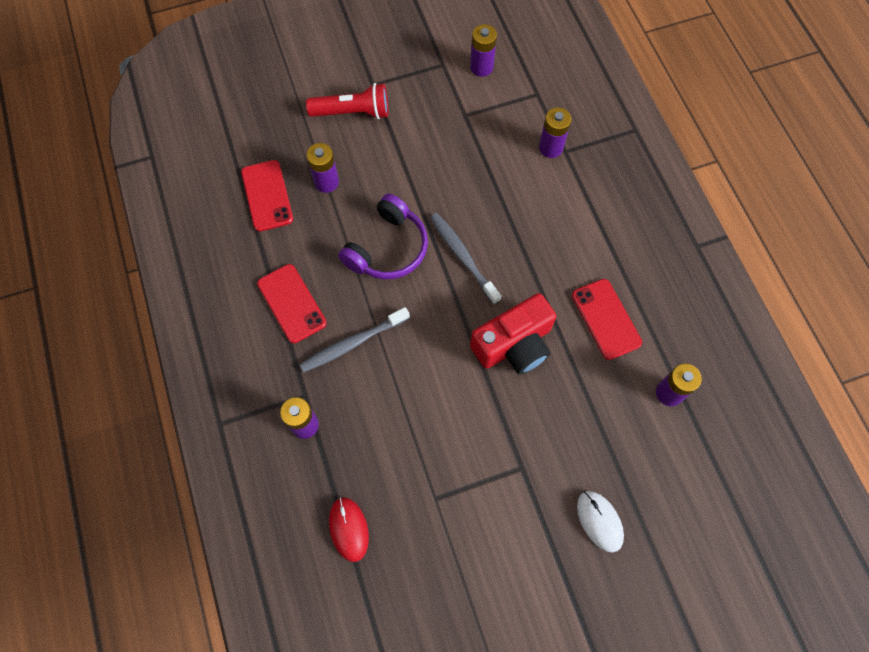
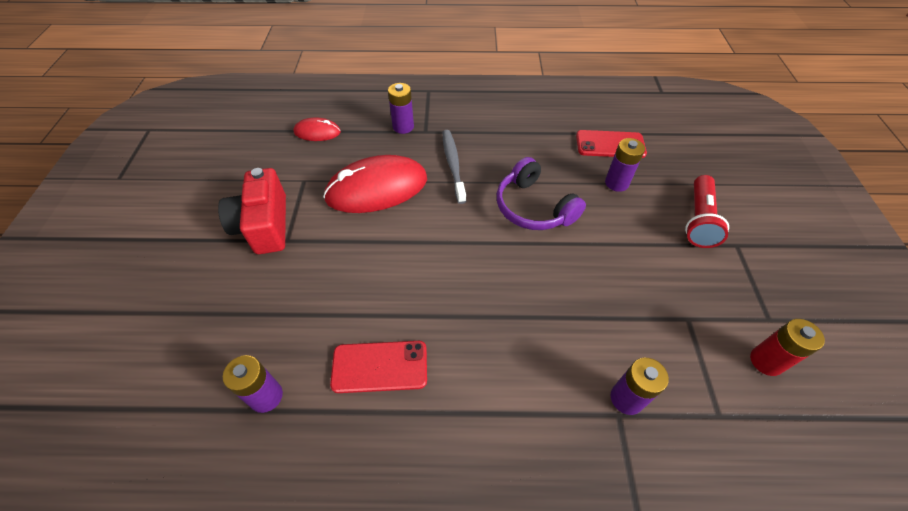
camera: 110 degrees right, 15 degrees down
red phone [257,264,327,343] -> none
grey toothbrush [430,213,501,305] -> none
purple battery [470,24,497,77] -> red battery [750,319,825,376]
red camera [470,293,556,375] -> red camera moved to [218,168,286,254]
white mouse [577,491,624,552] -> none
none -> red mouse [323,155,427,213]

